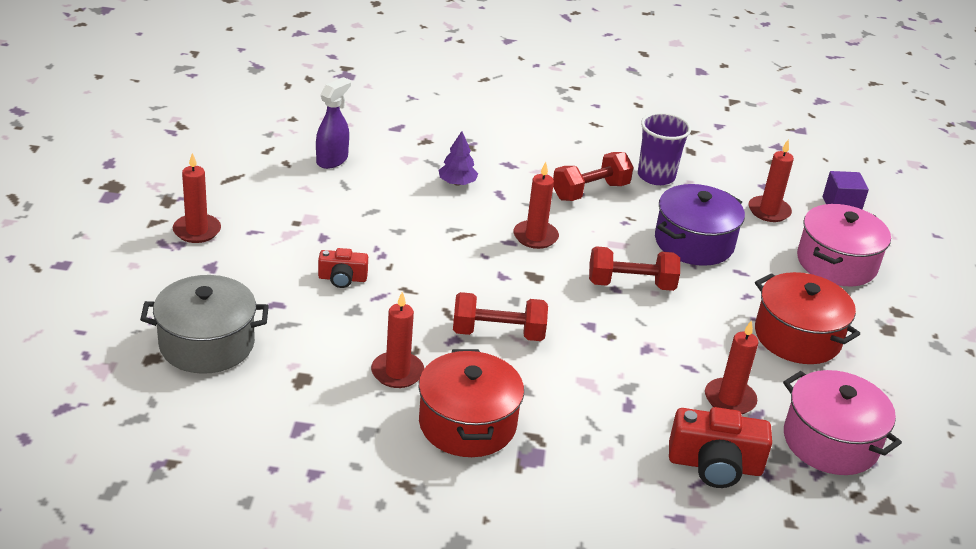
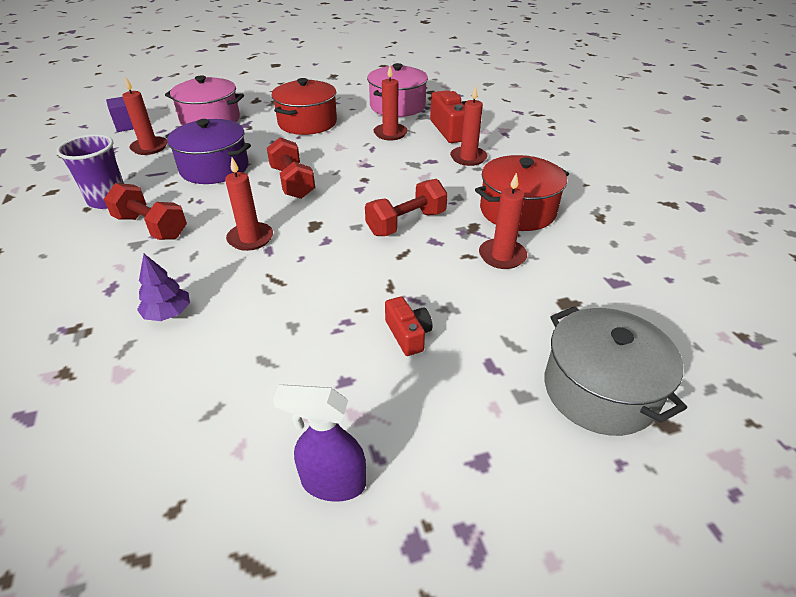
camera: 110 degrees left, 5 degrees up
red candle [173,153,221,243] -> red candle moved to [450,85,487,166]
purple spray bottle [316,77,351,169] -> purple spray bottle moved to [273,385,366,502]
red dumbbell [453,292,548,341] -> red dumbbell turned 75 degrees clockwise [365,179,448,236]

